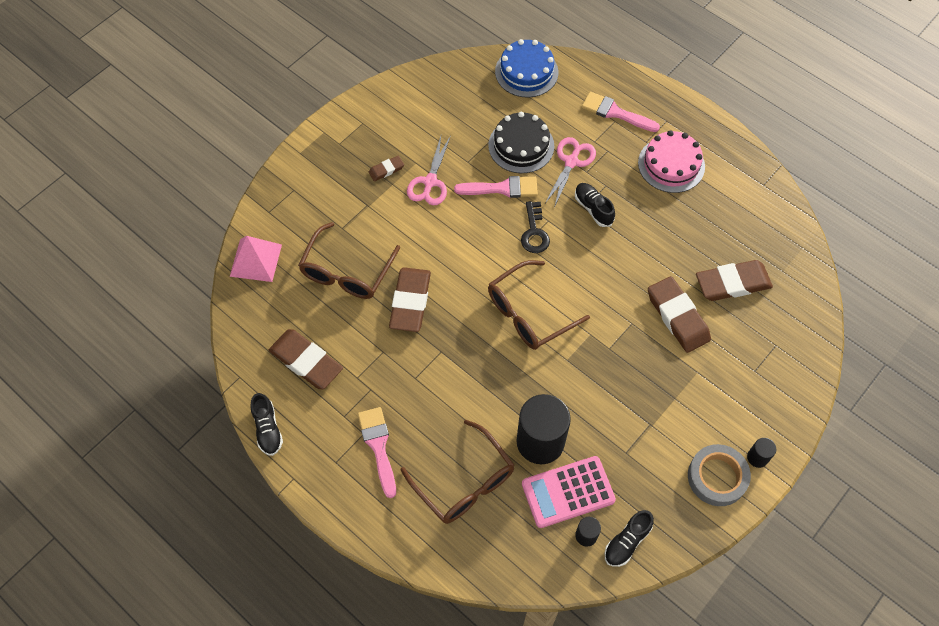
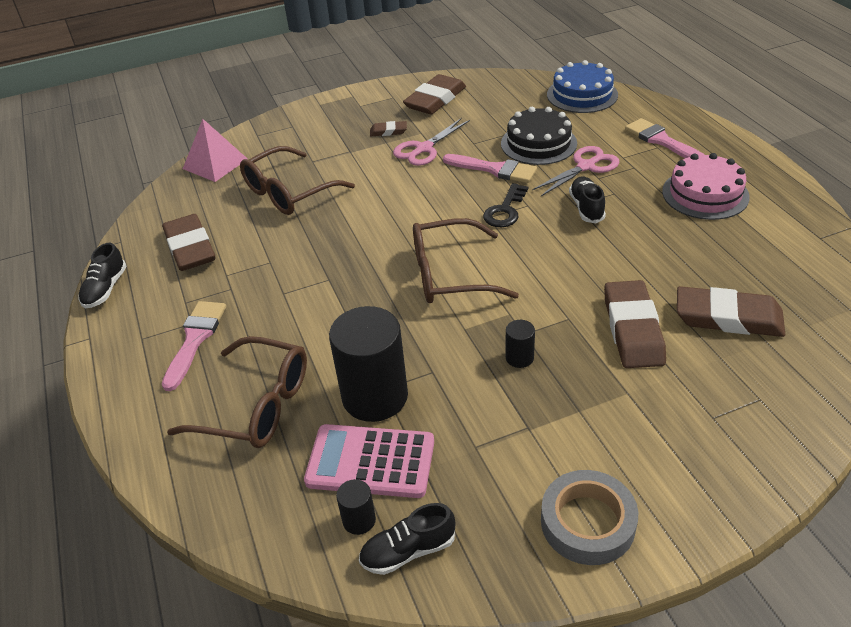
camera: 30 degrees right, 20 degrees down
brown eraser [389,267,431,332] -> brown eraser moved to [403,74,466,114]
brown glasses [401,420,514,524] -> brown glasses turned 60 degrees counterclockwise [167,336,307,448]
black cylinder [747,438,776,468] -> black cylinder moved to [505,320,535,368]

